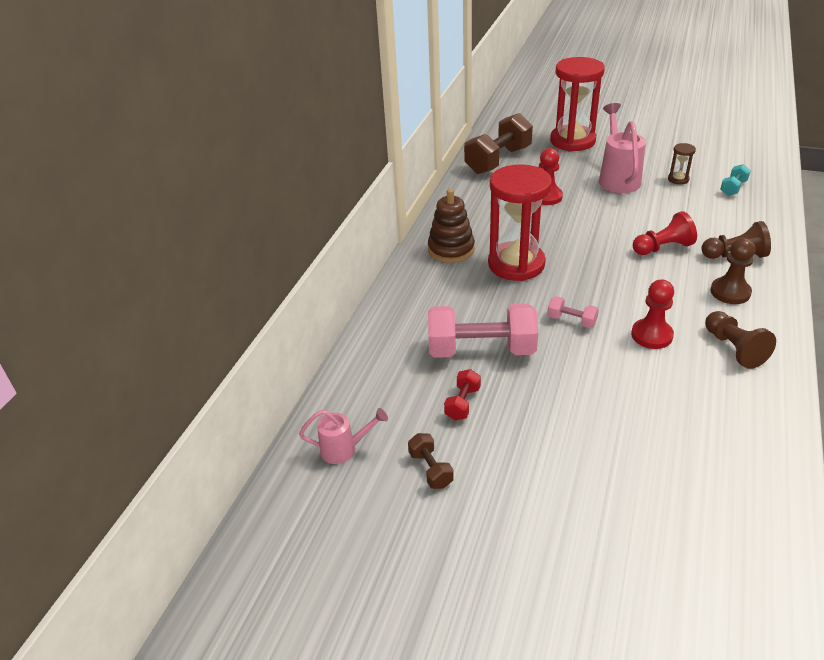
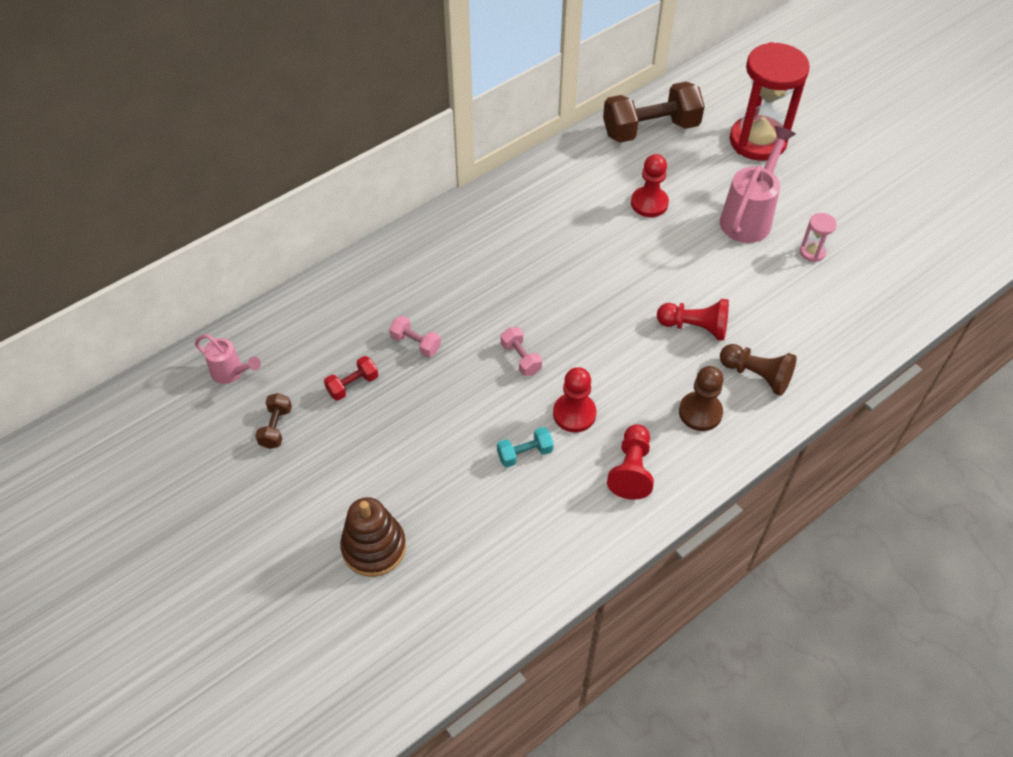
camera: 30 degrees right, 15 degrees up
brown stacking toy [428,189,475,263] -> brown stacking toy moved to [340,497,406,577]
pink dumbbell [428,304,538,358] -> pink dumbbell [389,316,441,357], size x0.46
red hourglass [488,164,552,281] -> none
brown hourglass [668,143,696,185] -> pink hourglass [800,213,837,262]
brown pawn [705,311,776,369] -> red pawn [607,424,654,500]
turquoise dumbbell [721,164,751,196] -> turquoise dumbbell moved to [497,427,554,467]

